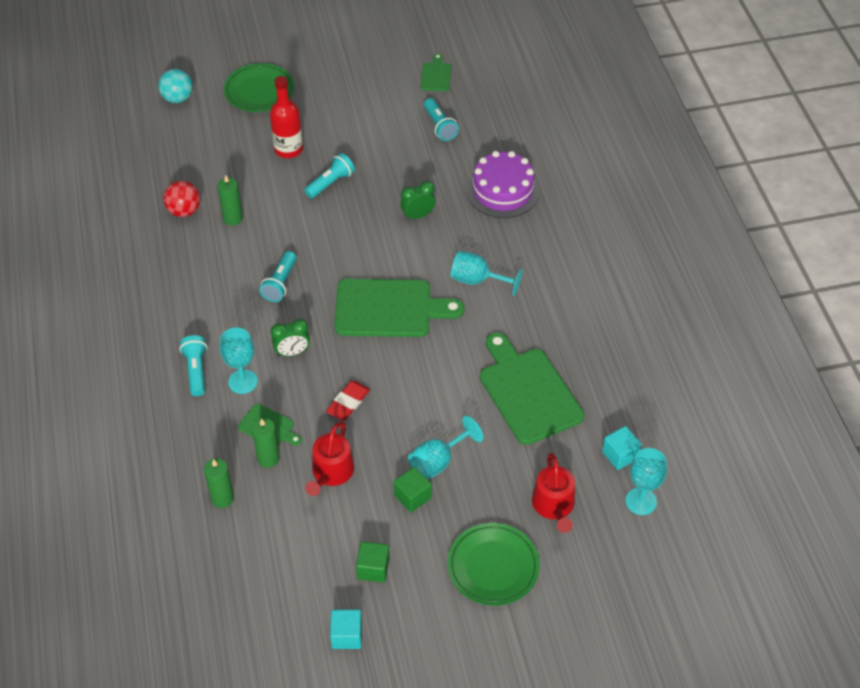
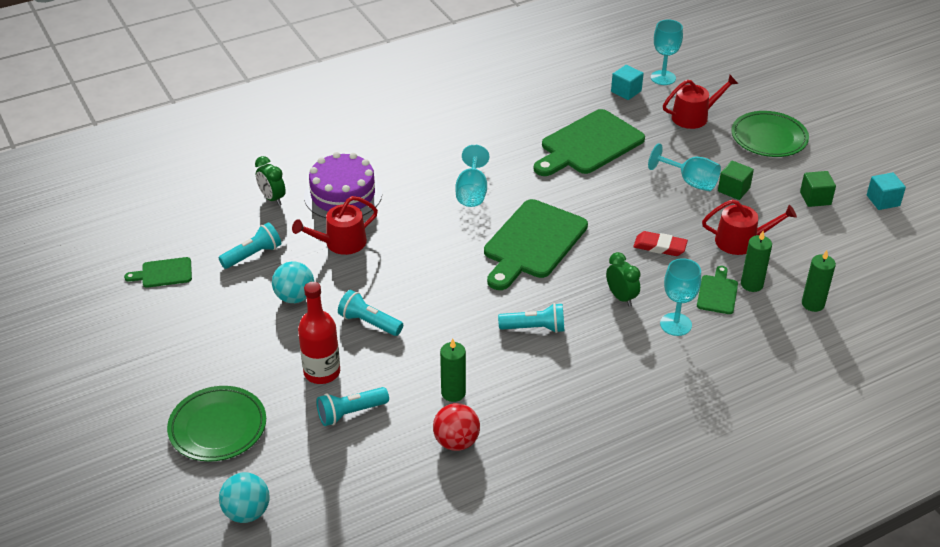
camera: 105 degrees left, 10 degrees down
turquoise flashlight [179,335,207,396] -> turquoise flashlight moved to [316,387,389,426]
green cutting board [334,279,465,337] -> green cutting board turned 135 degrees counterclockwise [484,199,588,290]
green clock [400,181,435,220] -> green clock moved to [255,156,286,205]
none -> turquoise ball [272,261,314,303]
none -> red watering can [292,196,378,255]

